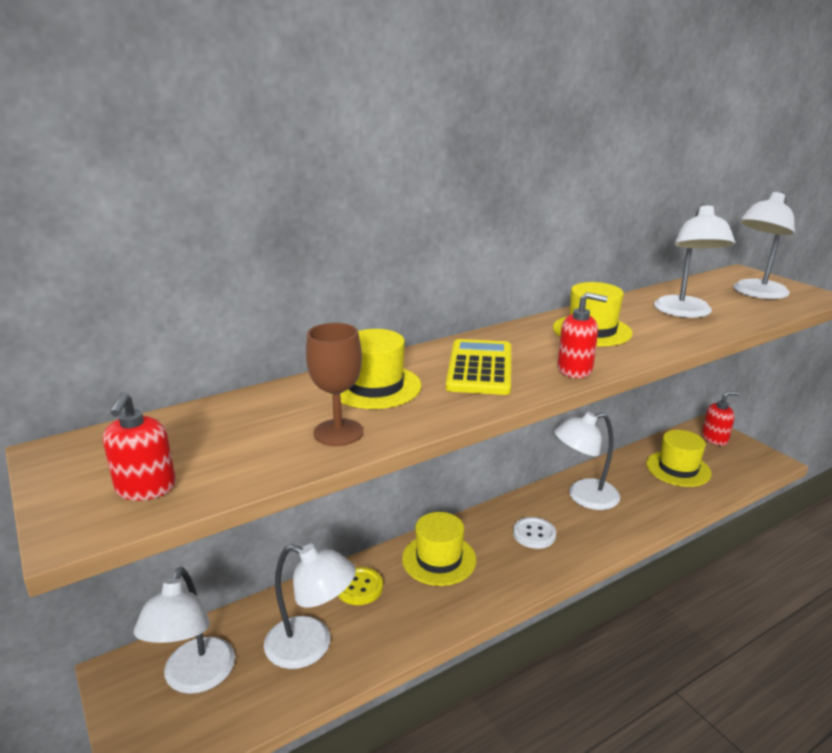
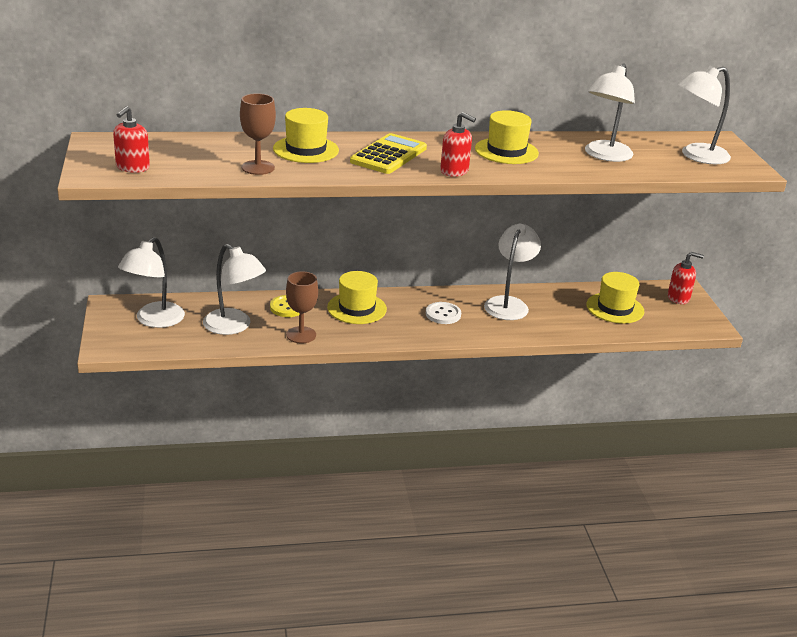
camera: 20 degrees right, 5 degrees up
white lamp [554,412,620,510] -> white lamp turned 105 degrees clockwise [484,224,541,320]
none -> brown goblet [286,271,318,343]

